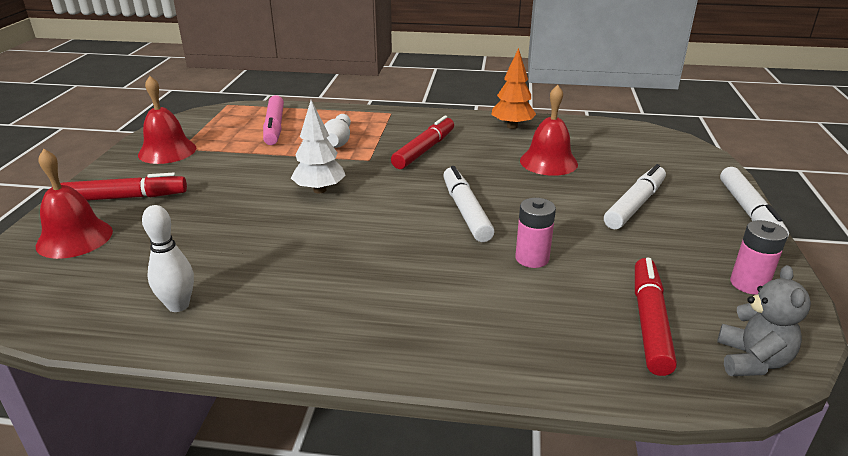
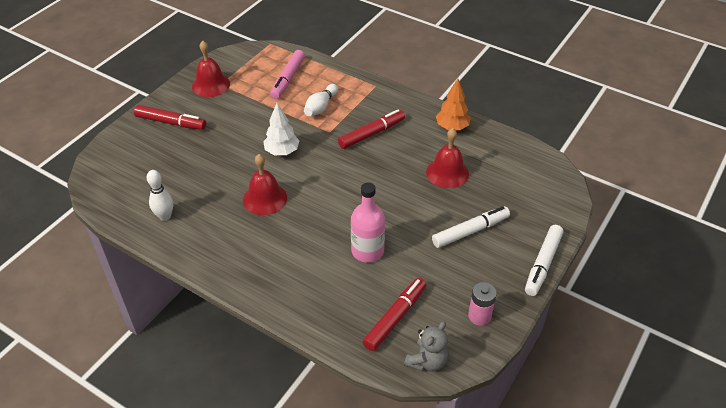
camera: 25 degrees right, 15 degrees up
red bell [35,149,113,259] -> red bell moved to [243,154,287,215]
white marker [443,166,495,242] -> none
pink battery [515,198,556,268] -> pink bottle [351,182,385,262]

